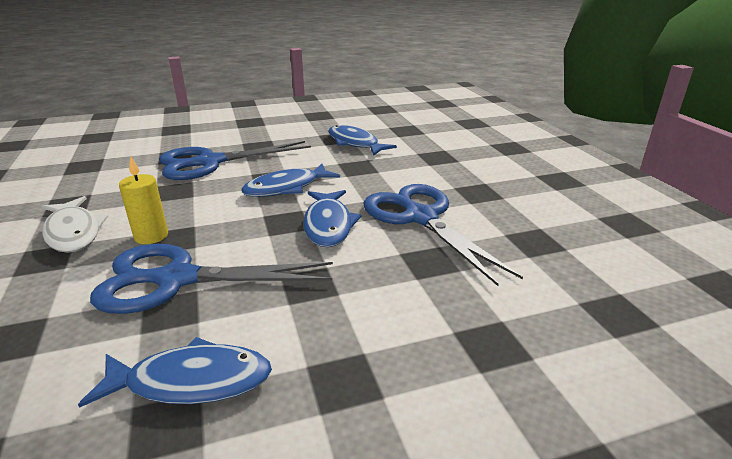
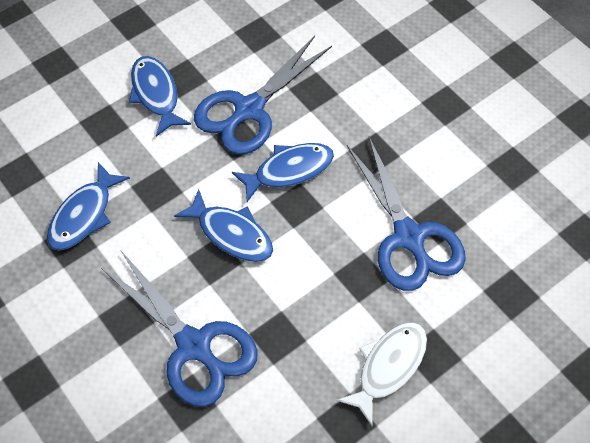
camera: 110 degrees left, 30 degrees up
blue fish [78,337,272,408] -> blue fish moved to [129,56,191,136]
yellow candle [119,156,168,244] -> none

